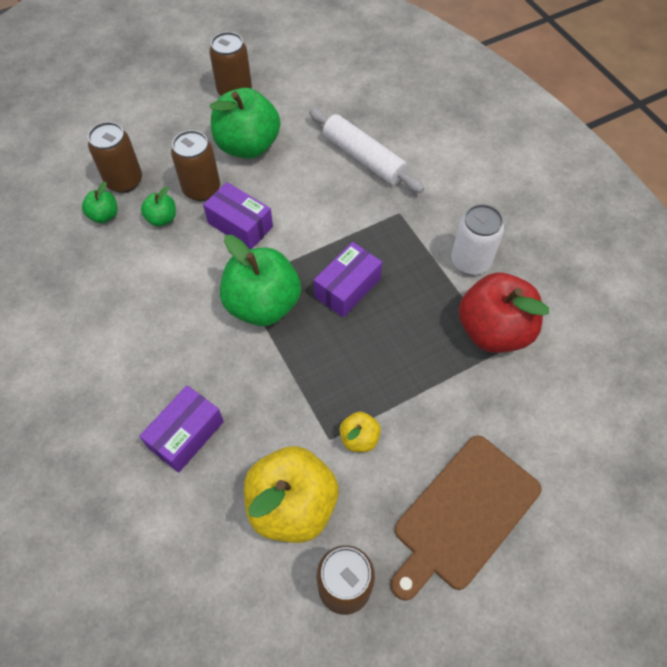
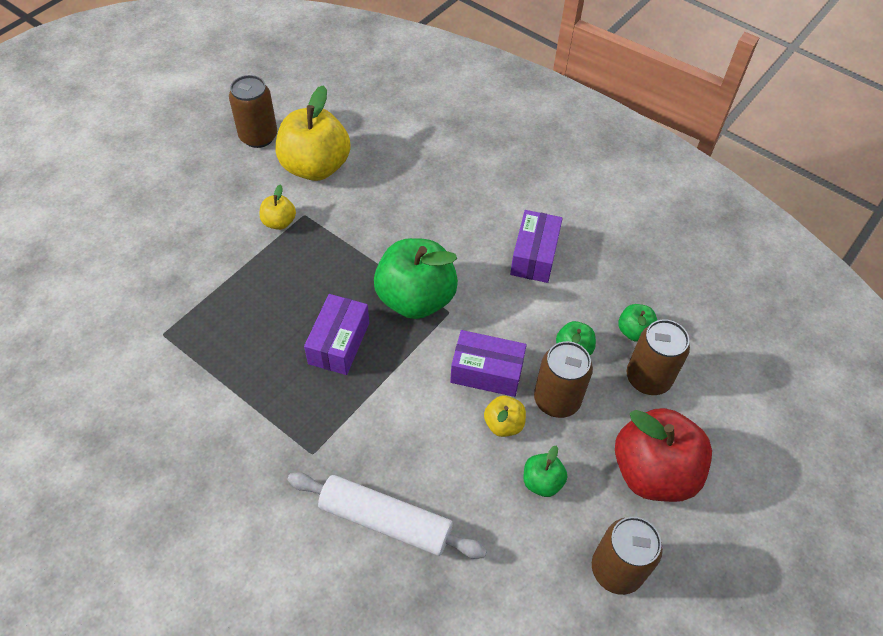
camera: 155 degrees right, 5 degrees down
purple box [139,385,224,473] -> purple box moved to [510,210,563,283]
green apple [210,88,280,159] -> green apple [523,446,567,497], size x0.47
brown cutting board [391,435,541,601] -> none
white can [451,204,504,275] -> none
red apple [459,273,549,353] -> red apple moved to [615,408,712,502]
none -> yellow apple [484,396,526,437]

